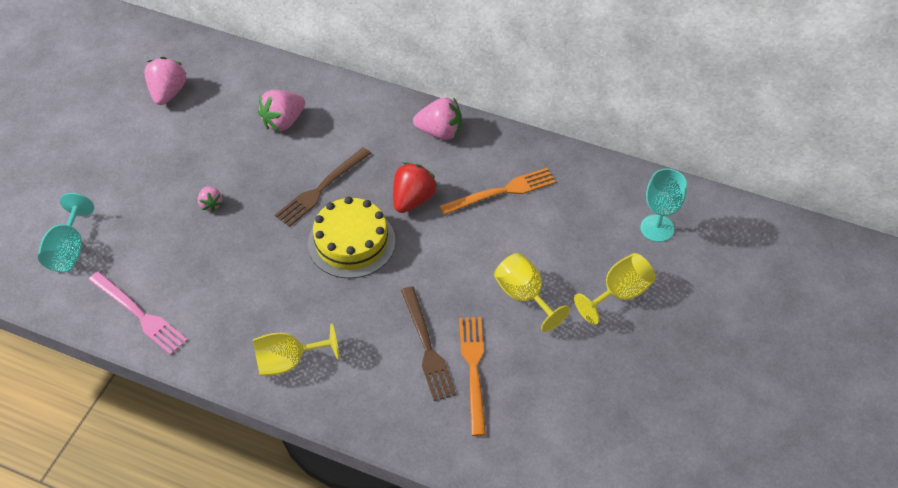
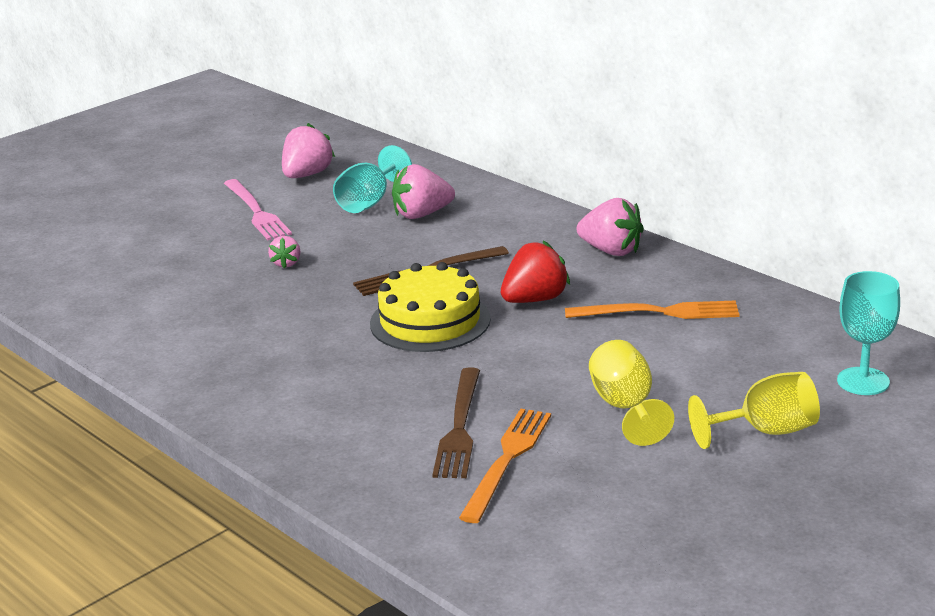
camera: 25 degrees right, 25 degrees down
turquoise goblet [38,193,94,272] -> turquoise goblet moved to [333,145,412,213]
pink fork [89,272,188,355] -> pink fork moved to [224,179,292,240]
yellow goblet [253,324,339,376] -> none

